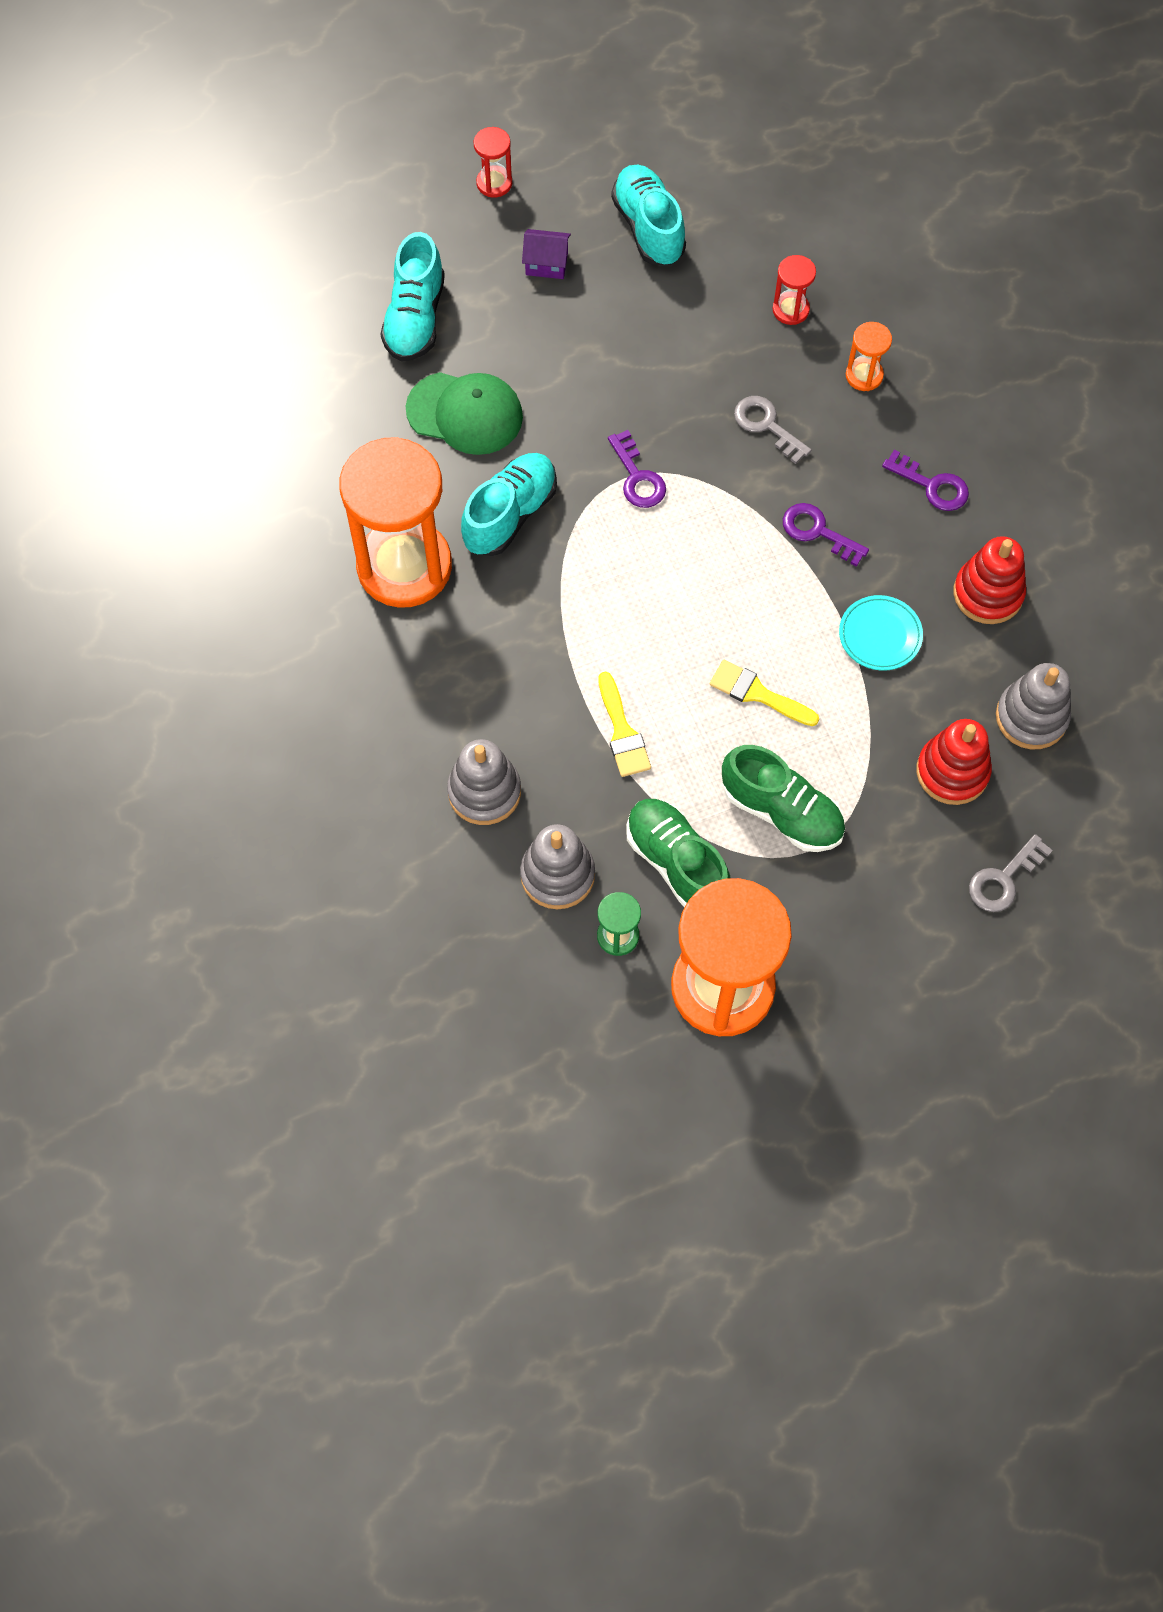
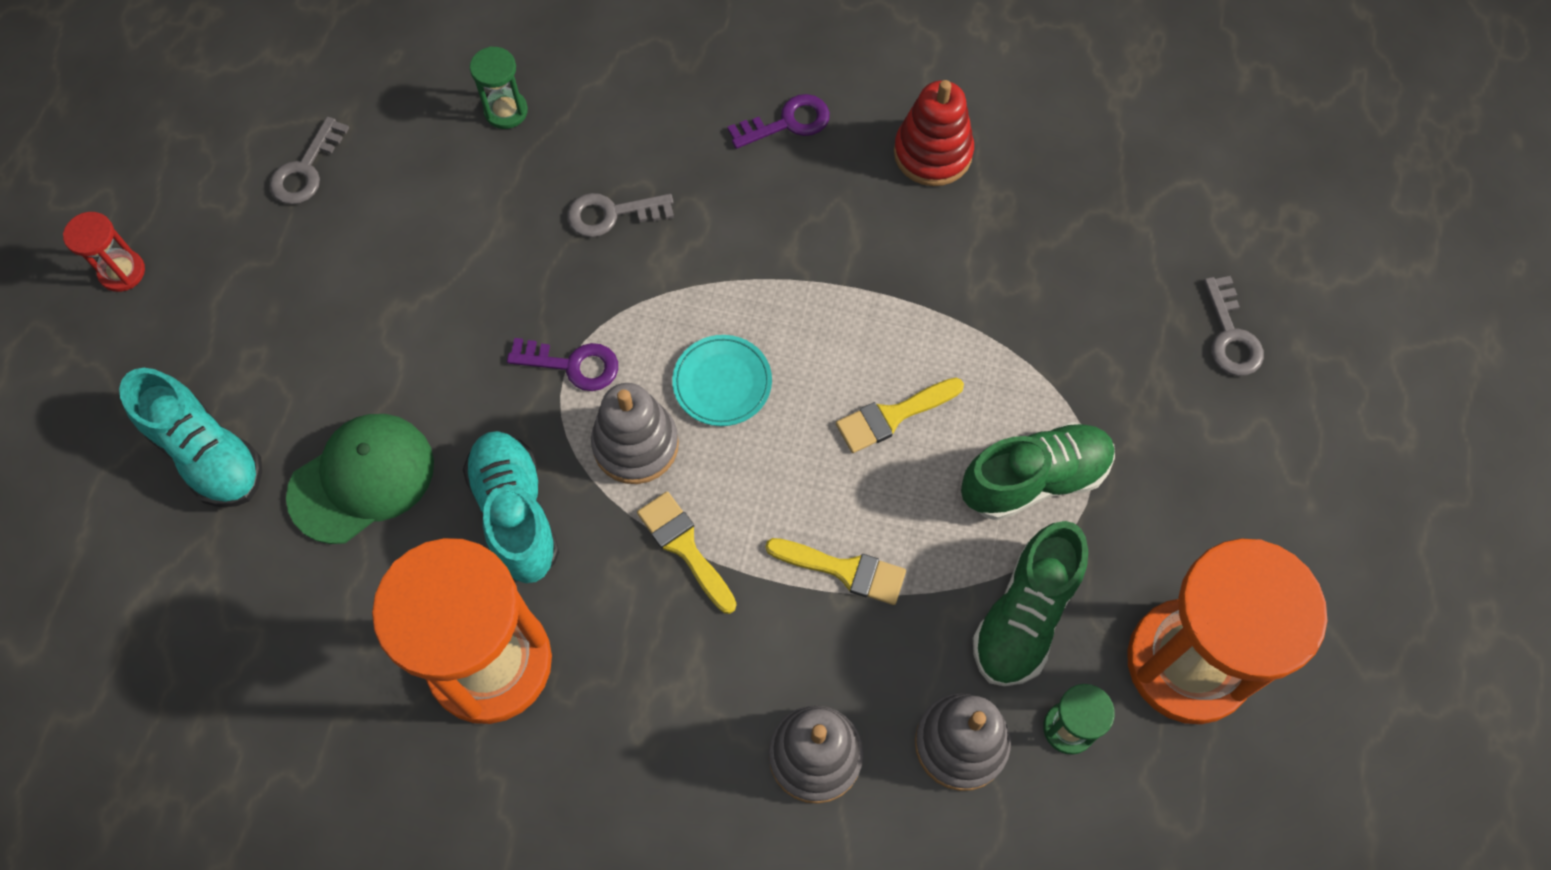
camera: 55 degrees left, 0 degrees up
purple house [522,229,571,279] -> none
turquoise shoe [611,165,686,266] -> grey key [270,117,349,205]
green shoe [626,799,731,907] -> green shoe turned 60 degrees counterclockwise [973,521,1088,686]
red hourglass [772,255,816,325] -> green hourglass [470,46,528,129]
purple key [783,503,869,567] -> none
turquoise plate [839,595,923,671] -> turquoise plate moved to [672,335,772,426]
orange hourglass [846,322,892,391] -> none
red stacking toy [916,719,992,805] -> none
grey stacking toy [996,663,1071,749] -> grey stacking toy moved to [591,383,679,484]
none -> yellow brush [637,491,737,614]

